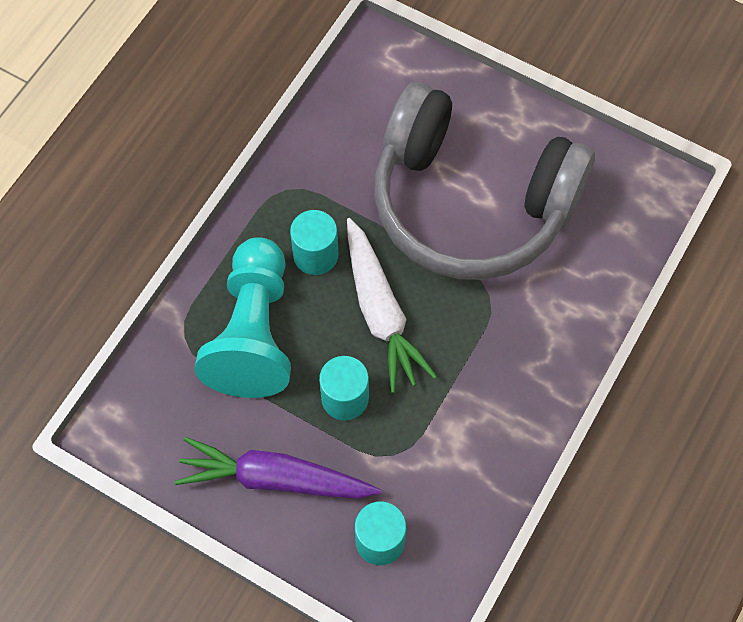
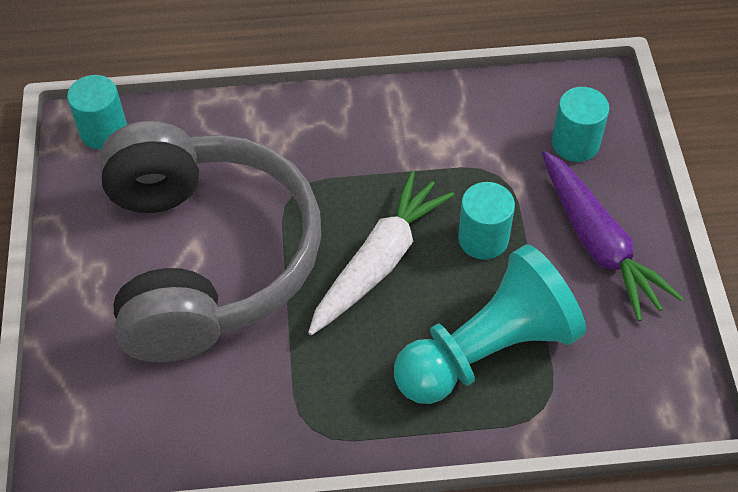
camera: 125 degrees left, 10 degrees down
turquoise cylinder [290,210,339,275] -> turquoise cylinder moved to [67,75,127,150]

